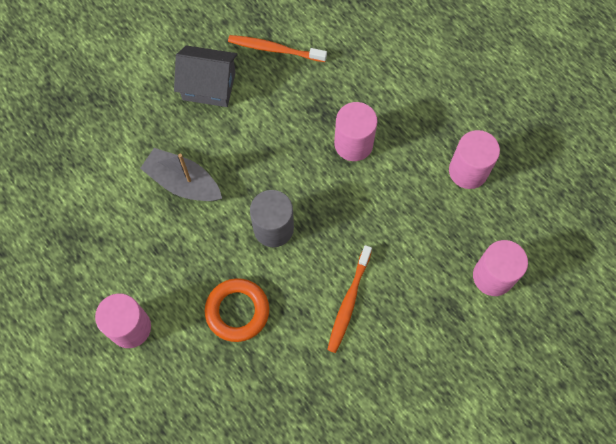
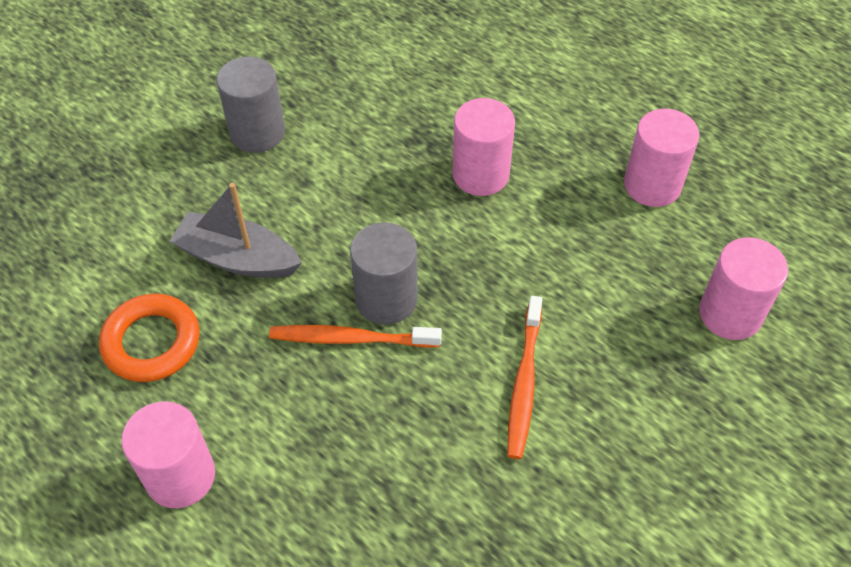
camera: 10 degrees left, 15 degrees down
grey house [174,45,238,107] -> grey cylinder [217,56,285,153]
orange ring [205,278,269,342] -> orange ring moved to [99,294,199,382]
orange toothbrush [228,35,327,62] -> orange toothbrush moved to [269,325,442,348]

